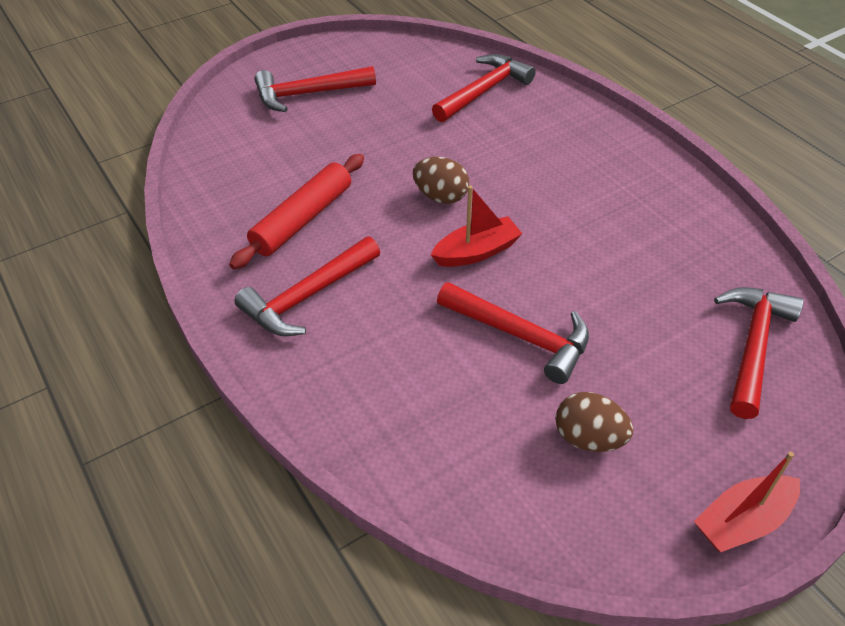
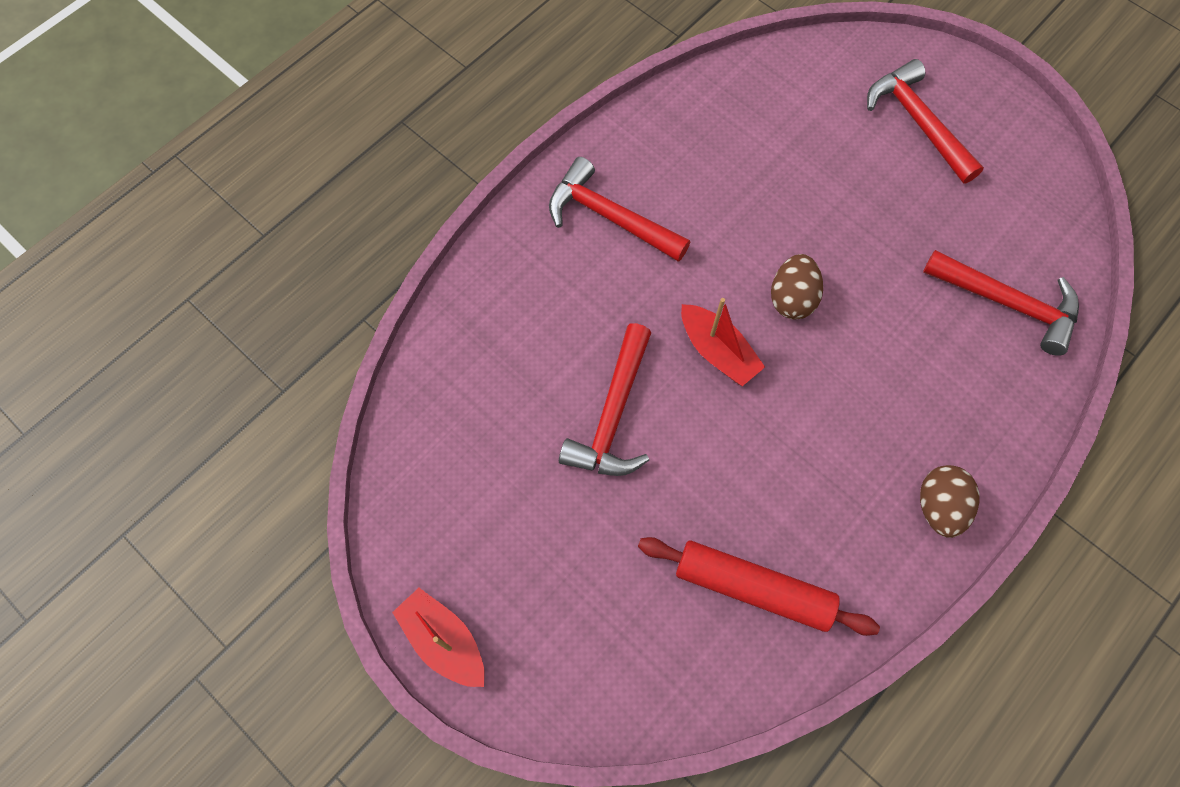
camera: 75 degrees right, 20 degrees up
red rolling pin [229,154,364,269] -> red rolling pin moved to [638,537,880,636]
brown egg [556,392,633,452] -> brown egg moved to [920,465,979,538]
red hammer [714,287,804,419] -> none

